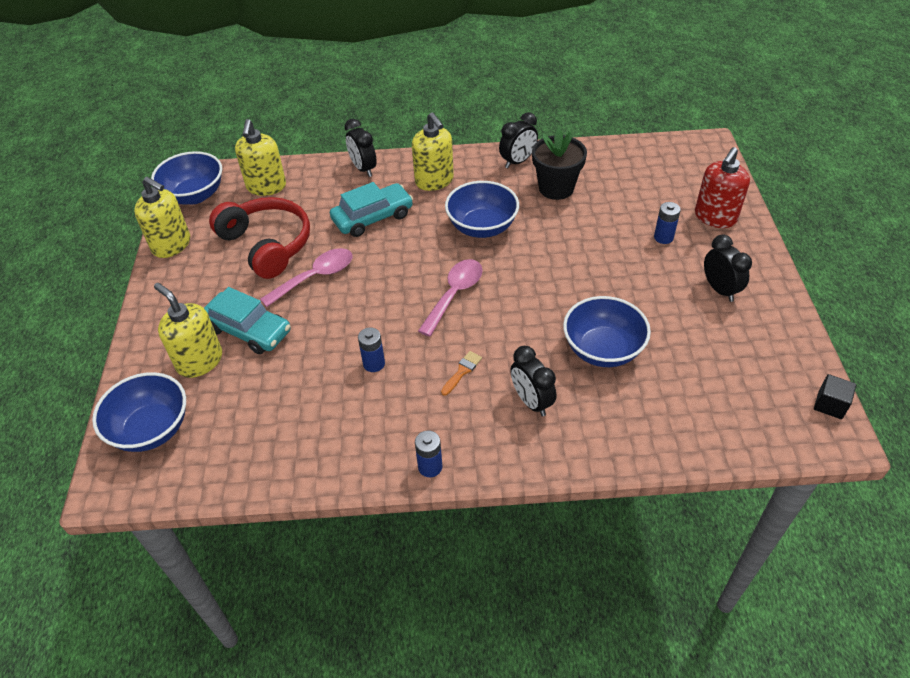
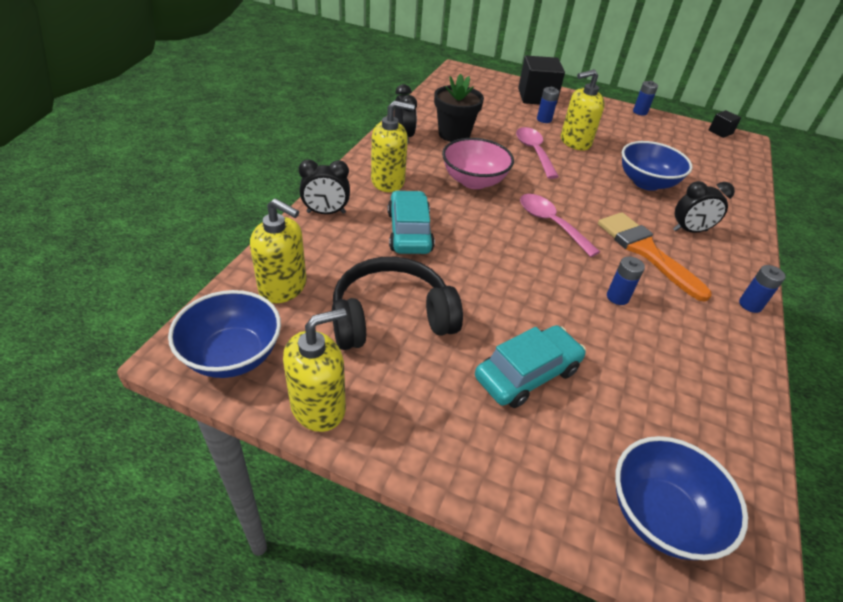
camera: 70 degrees left, 5 degrees down
yellow soap dispenser [154,283,222,378] -> yellow soap dispenser moved to [561,69,605,151]
red headphones [209,197,310,279] -> black headphones [332,257,463,350]
pink spoon [260,248,353,307] -> pink spoon moved to [516,127,559,179]
orange brush [441,351,482,396] -> orange brush [598,212,711,302], size x2.43
blue bowl [445,181,519,238] -> pink bowl [442,138,514,189]
red soap dispenser [695,147,750,228] -> black cube [518,56,565,105]
black clock [704,235,752,302] -> none
none -> blue battery [633,81,658,116]

